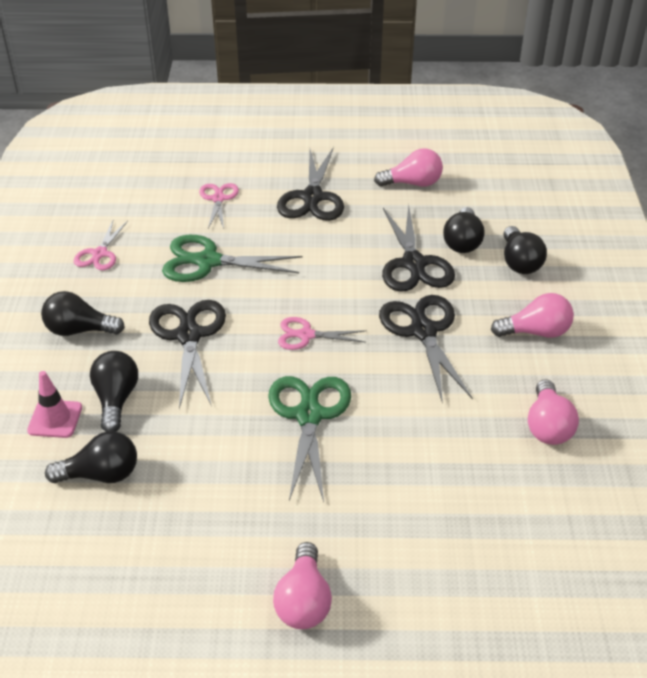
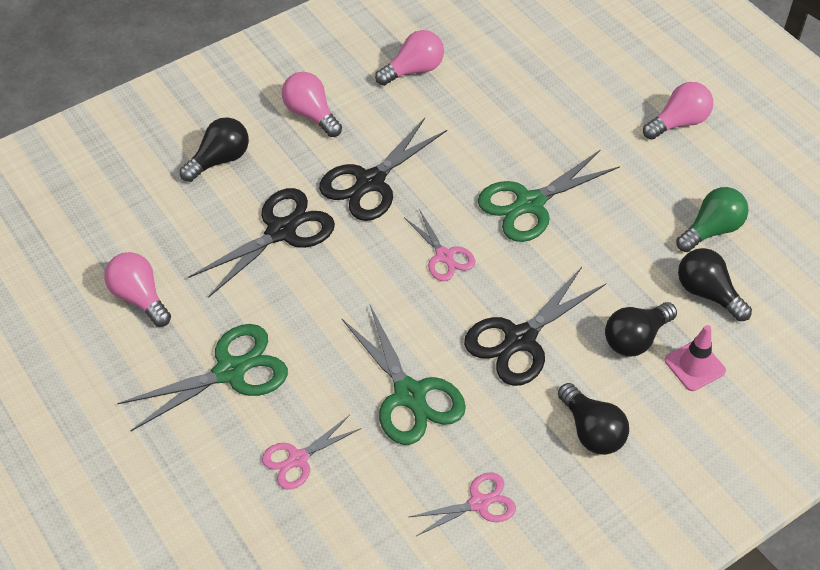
camera: 125 degrees left, 10 degrees up
black scissors [277,147,344,221] -> green scissors [117,324,288,431]
black light bulb [443,207,485,253] -> none
none -> green light bulb [676,187,749,252]

